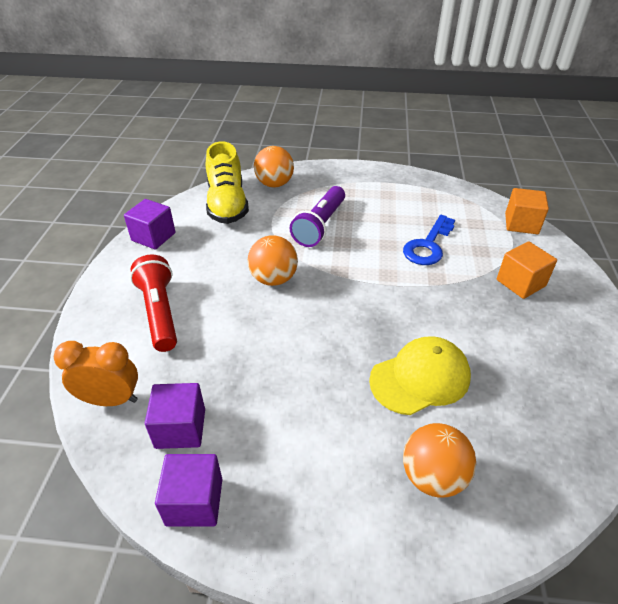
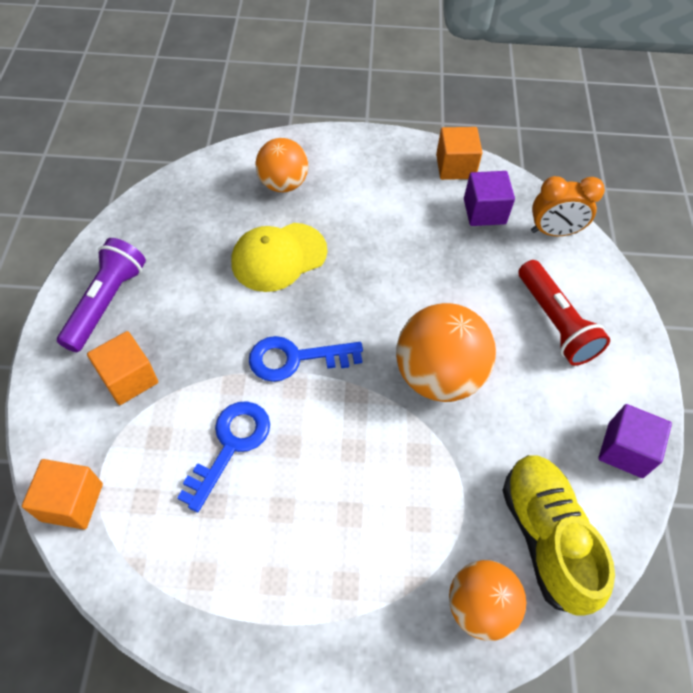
camera: 175 degrees right, 15 degrees up
purple cube [155,454,222,527] -> orange cube [436,127,483,180]
orange ball [248,235,298,286] -> orange ball [396,303,496,402], size x1.53
purple flashlight [290,186,345,247] -> purple flashlight moved to [57,238,146,352]
none -> blue key [249,336,363,382]

